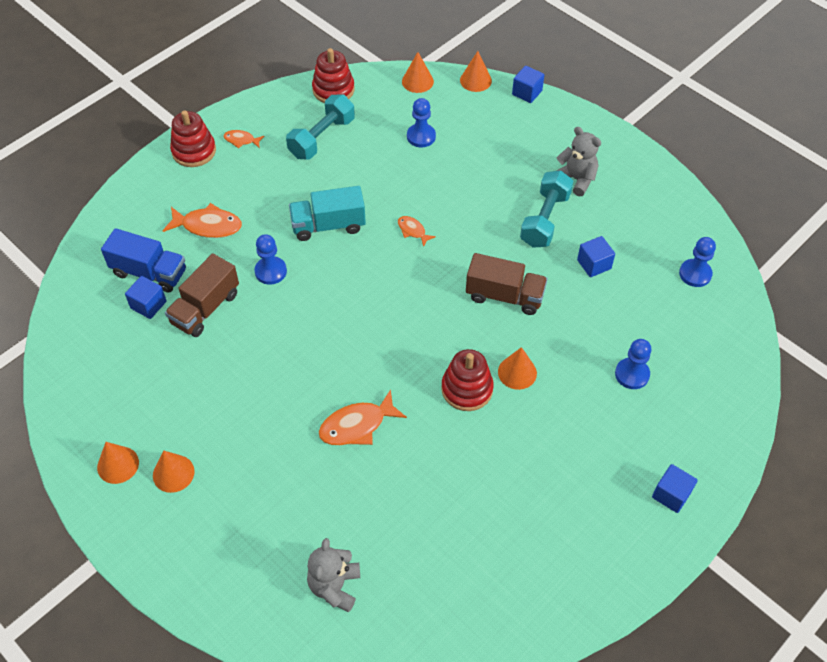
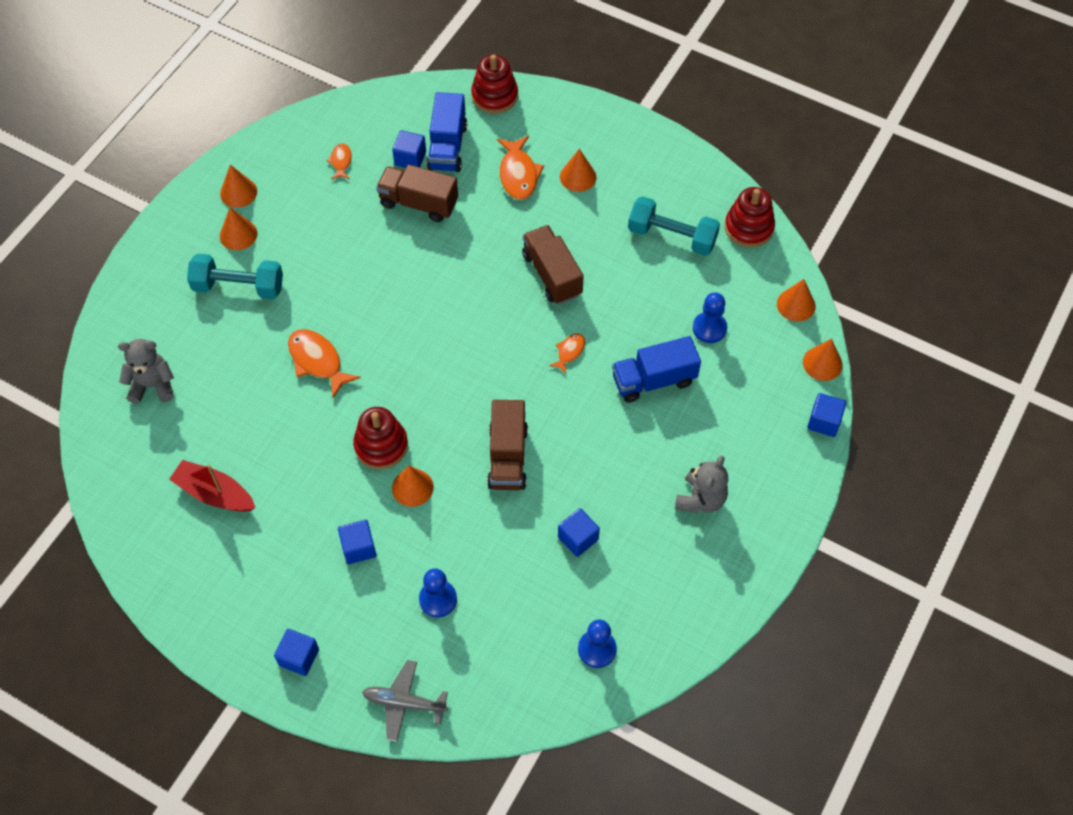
camera: 75 degrees right, 5 degrees up
red stacking toy [170,110,216,167] -> red stacking toy moved to [471,55,518,114]
orange fish [224,130,265,149] -> orange fish moved to [326,143,352,179]
blue pawn [254,234,287,285] -> none
turquoise truck [289,186,366,241] -> brown truck [522,225,584,304]
turquoise dumbbell [520,171,573,248] -> turquoise dumbbell moved to [187,254,283,299]
none -> red boat [169,460,255,512]
none -> blue cube [338,520,376,564]
none -> grey plane [362,660,448,742]
none -> orange cone [560,149,597,192]
none -> blue truck [612,336,701,403]

